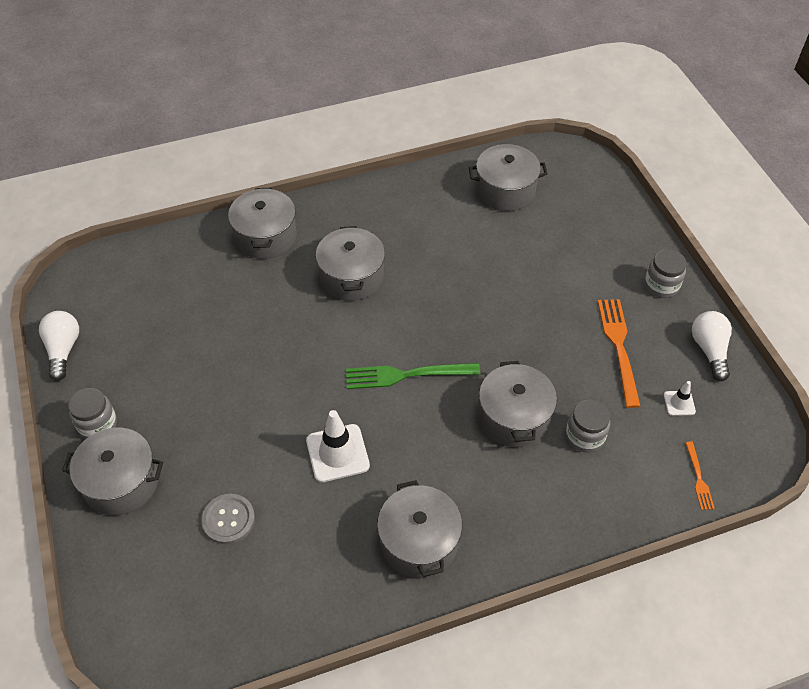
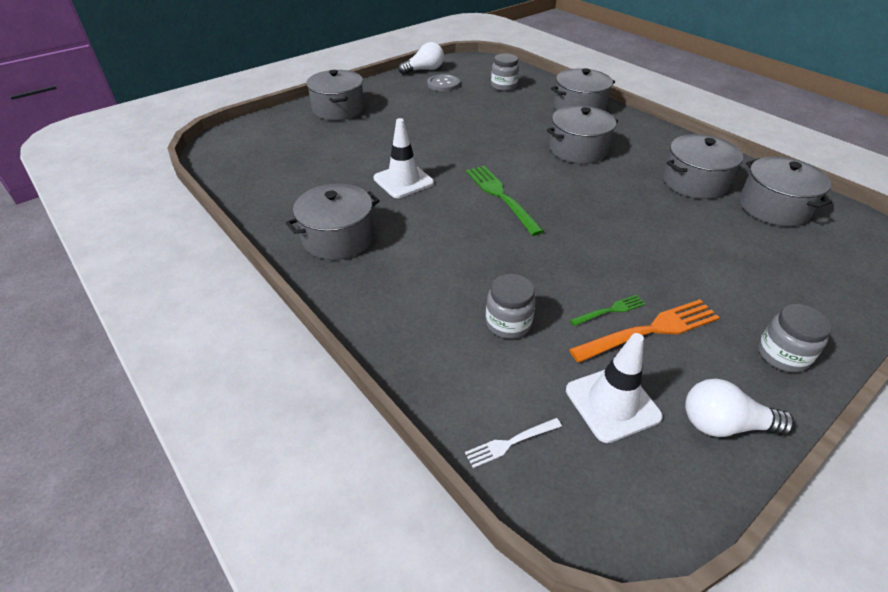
camera: 70 degrees right, 10 degrees down
grey jar [68,388,117,439] -> grey jar moved to [491,54,519,91]
grey button [201,494,255,544] -> grey button moved to [427,74,460,91]
grey pot [479,361,557,447] -> grey pot moved to [663,134,743,199]
white traffic cone [664,381,696,416] -> white traffic cone [566,333,663,443], size x1.93
orange fork [685,441,715,510] -> white fork [465,418,562,468]
white light bulb [692,311,732,381] -> white light bulb turned 150 degrees counterclockwise [685,379,794,437]
none -> green fork [570,295,645,326]

